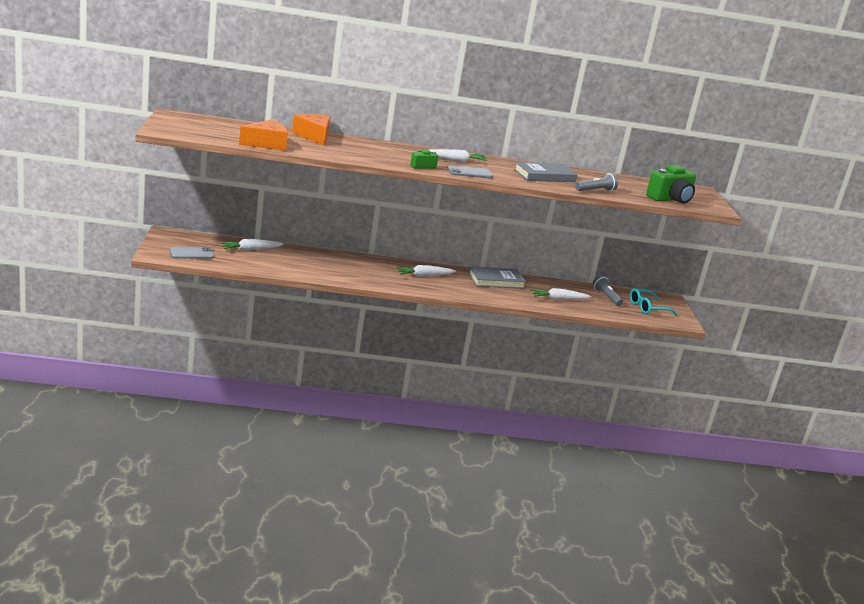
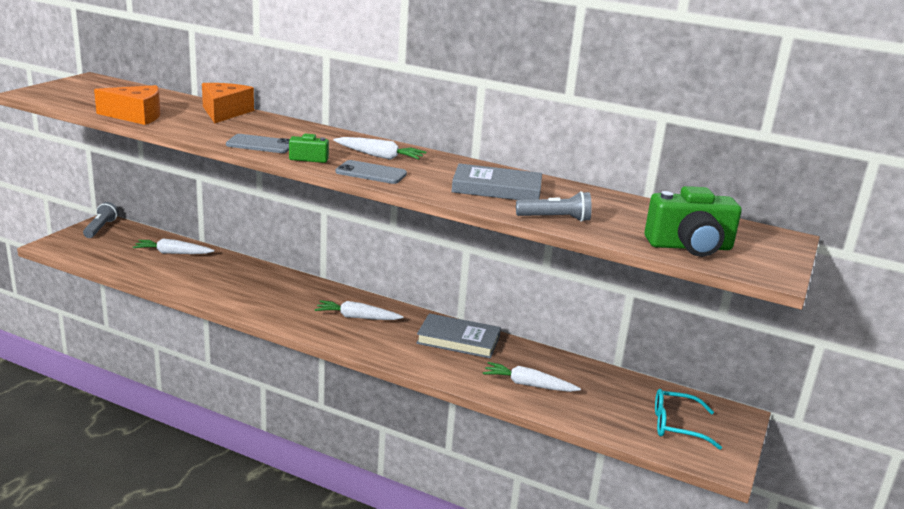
camera: 30 degrees right, 0 degrees up
grey phone [169,247,214,259] -> grey phone moved to [226,134,290,153]
grey flashlight [593,275,623,306] -> grey flashlight moved to [83,202,118,238]

